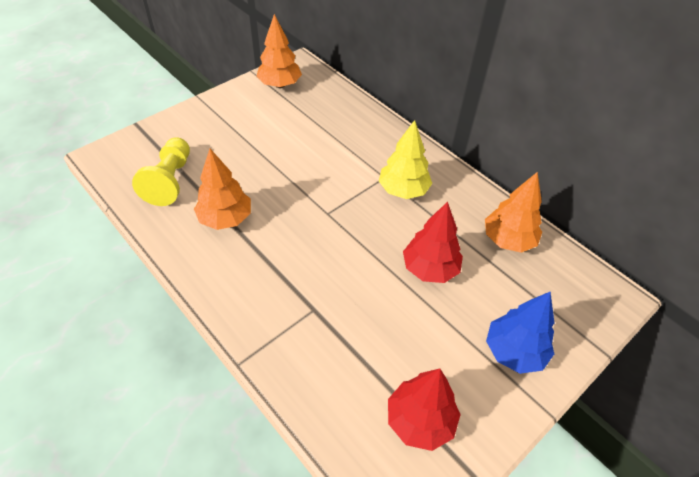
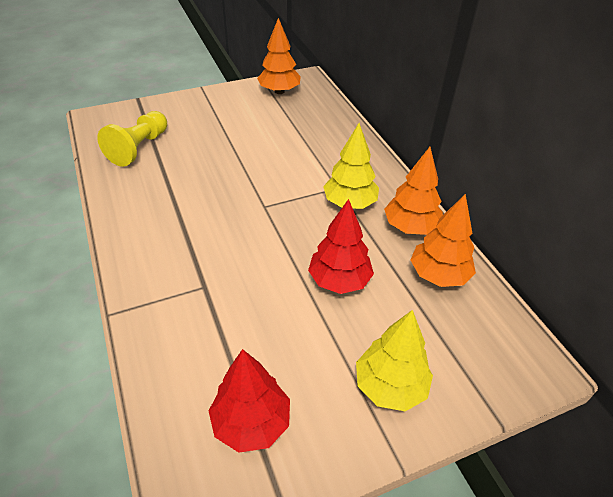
camera: 20 degrees right, 5 degrees down
orange tree [194,149,251,230] -> orange tree moved to [384,147,443,235]
blue tree [486,292,554,374] -> yellow tree [356,310,433,411]

